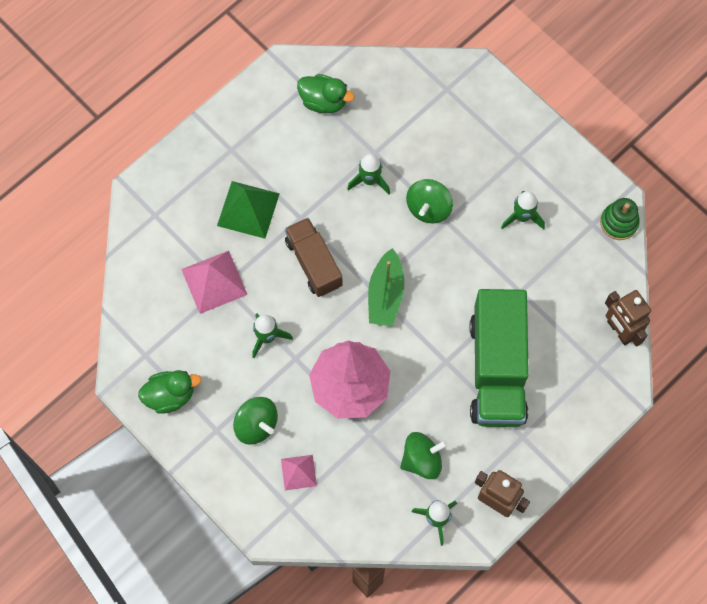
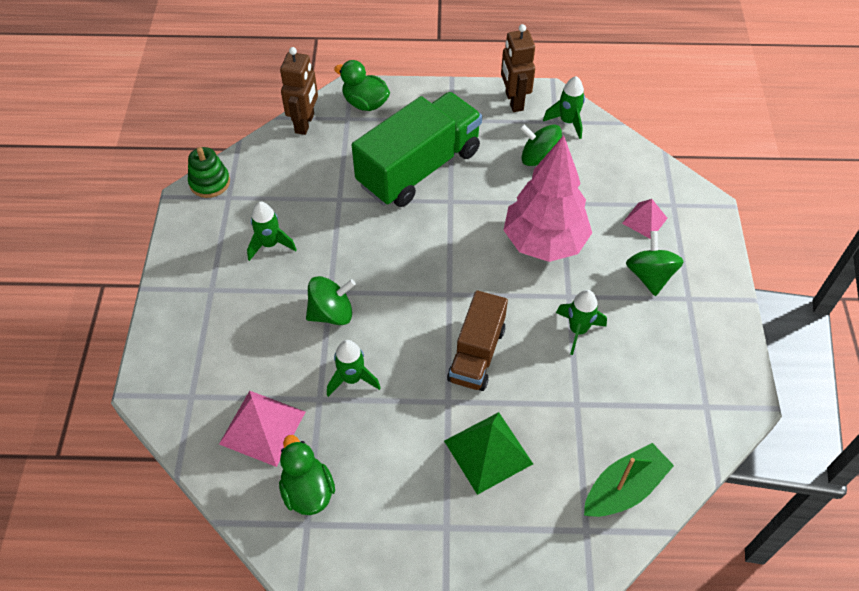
camera: 135 degrees left, 15 degrees down
green duck [138,370,201,414] -> green duck moved to [334,60,390,111]
pink pyramid [181,251,248,314] -> pink pyramid moved to [219,391,305,467]
green boat [368,248,404,326] -> green boat moved to [584,443,674,517]

